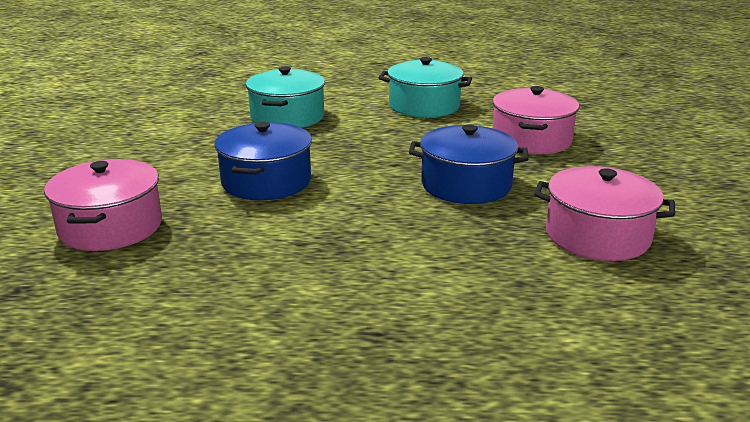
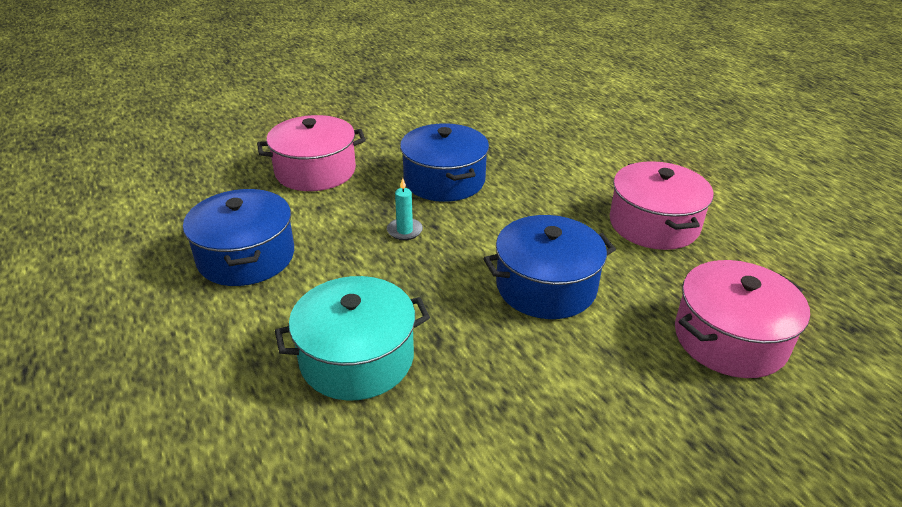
camera: 120 degrees left, 10 degrees up
turquoise pot [379,57,472,118] -> blue pot [183,189,294,286]
pink pot [534,166,675,261] -> pink pot moved to [610,161,713,250]
none -> turquoise candle [387,178,423,240]

